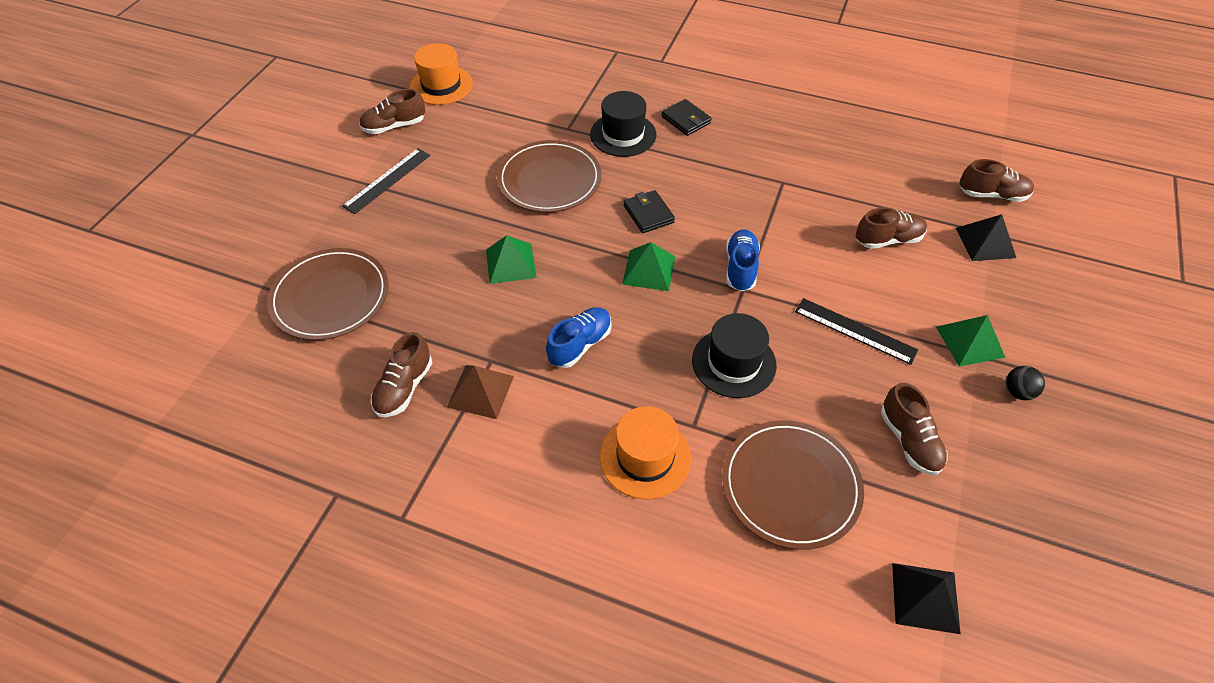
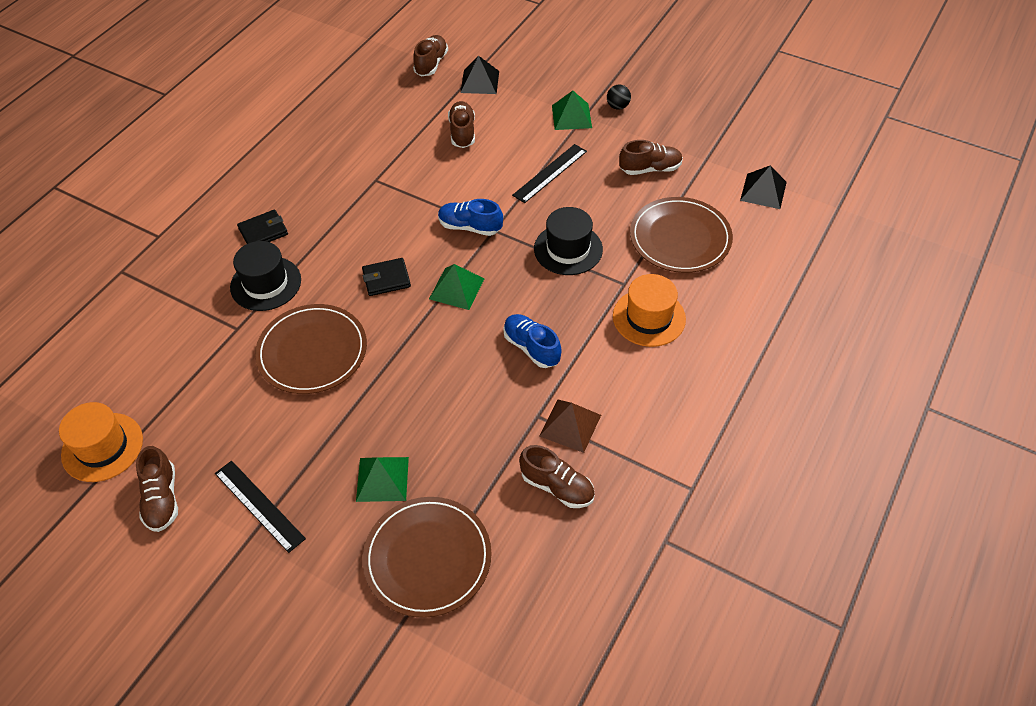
camera: 80 degrees left, 0 degrees up
green pyramid [486,235,537,284] -> green pyramid moved to [356,457,409,502]

